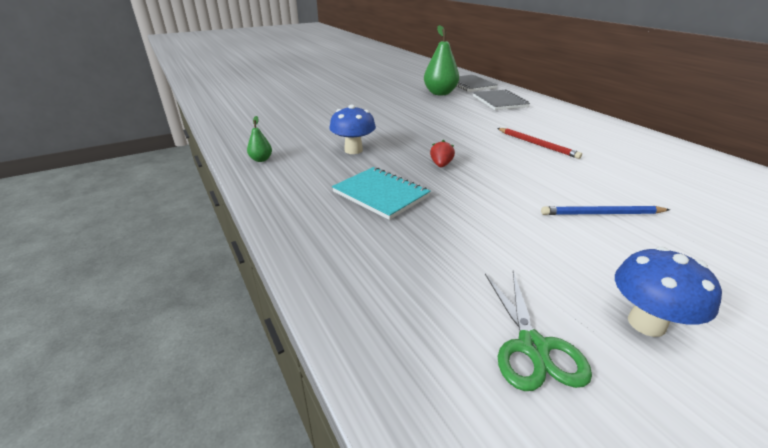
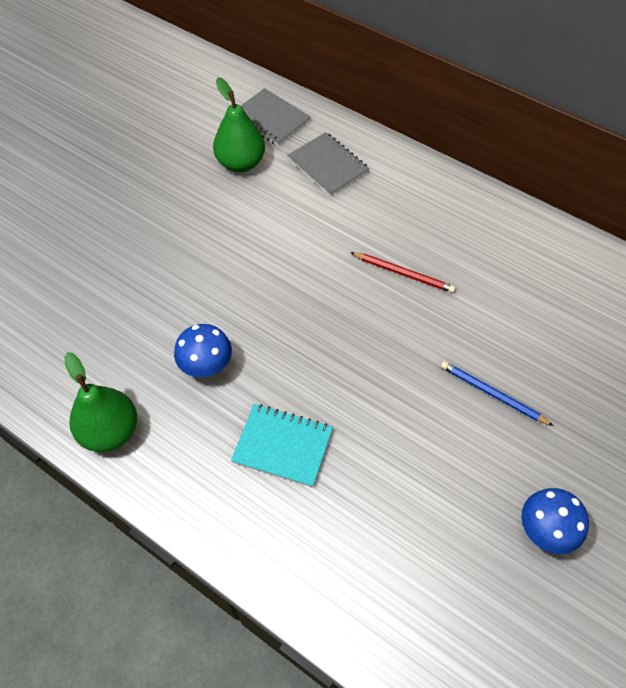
camera: 25 degrees left, 25 degrees up
green pear [247,116,272,162] -> green pear [64,352,137,452], size x2.15
red strawberry [430,140,455,167] -> none
green scissors [485,271,592,391] -> none
blue pencil [541,206,670,215] -> blue pencil turned 60 degrees clockwise [441,361,554,426]

